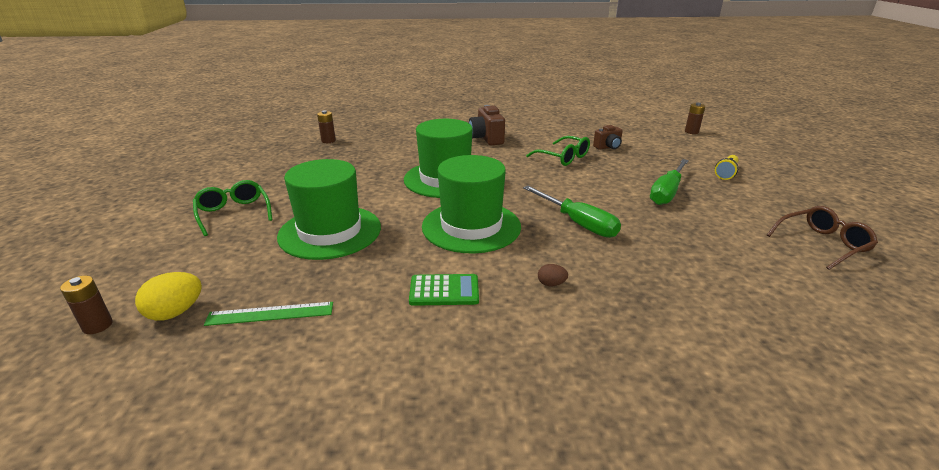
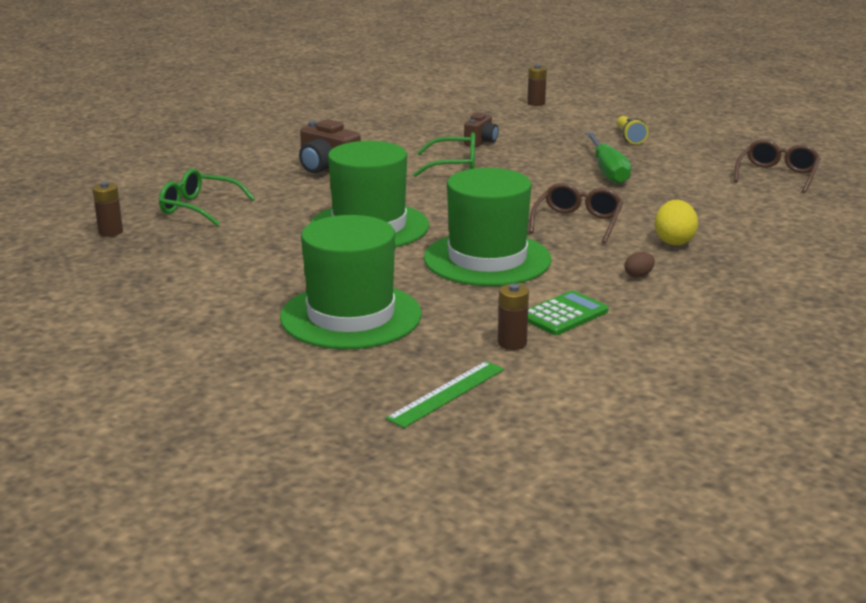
camera: 40 degrees left, 5 degrees down
brown battery [60,276,113,334] -> brown battery moved to [498,284,529,350]
yellow egg [135,272,202,321] -> yellow egg moved to [655,200,698,245]
green glasses [193,180,272,236] -> green glasses moved to [159,168,255,226]
green screwdriver [523,186,621,238] -> brown glasses [529,183,623,243]

